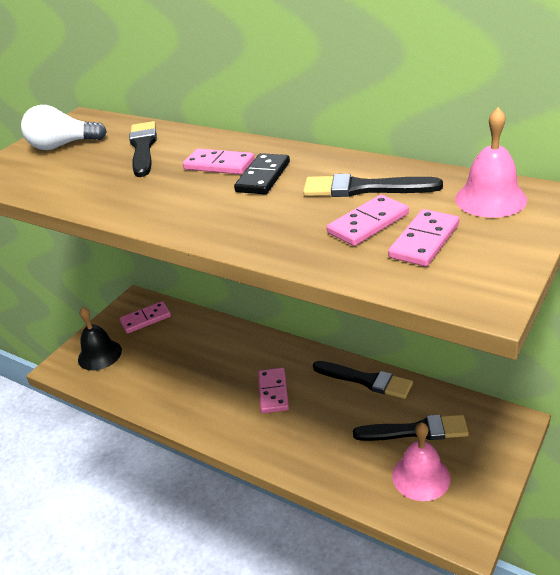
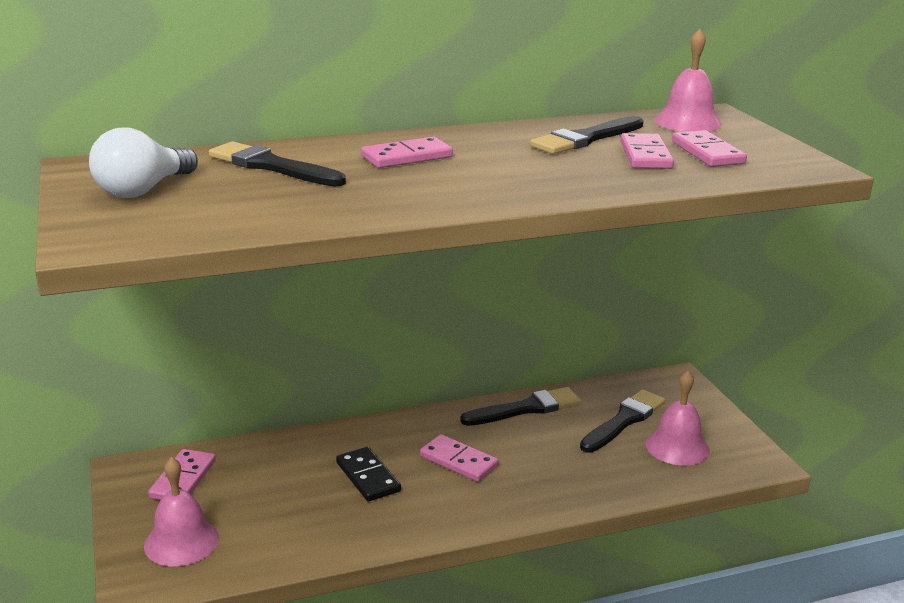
camera: 55 degrees left, 10 degrees down
black bell [78,307,122,370] -> pink bell [144,457,219,566]
black domino [234,153,290,194] -> black domino moved to [336,447,401,501]

